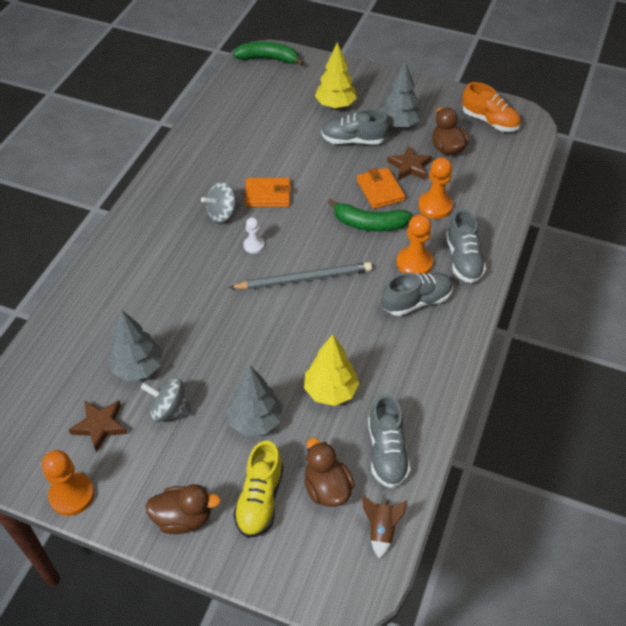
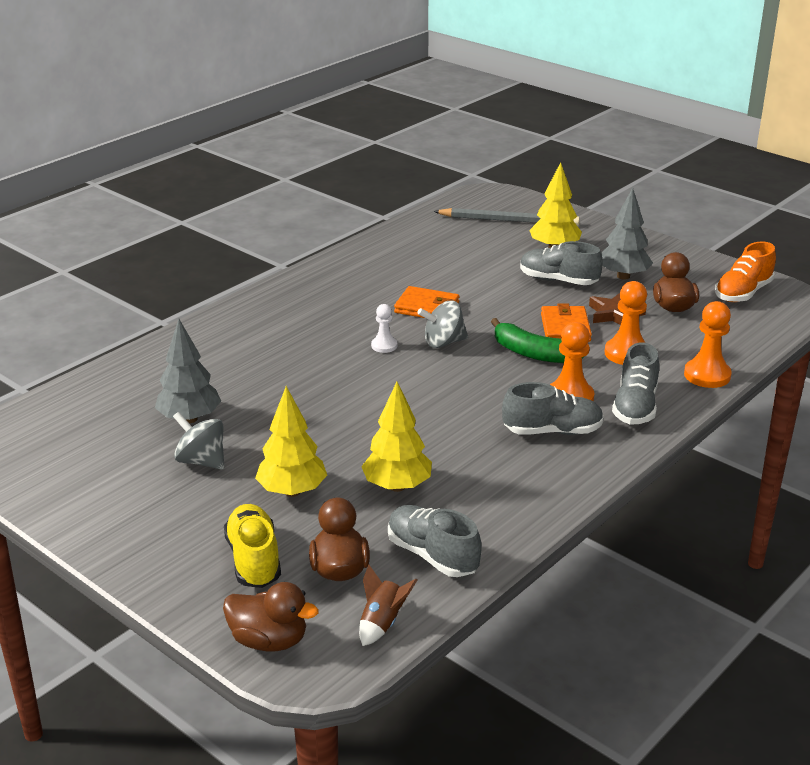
camera: 20 degrees right, 20 degrees down
orange pawn [42,450,94,516] -> orange pawn moved to [684,301,732,388]
brown star [69,401,128,452] -> none
brown duck [145,484,221,534] -> brown duck moved to [223,582,319,652]
grey spinning top [201,182,240,223] -> grey spinning top moved to [417,301,468,348]
grey tree [226,365,283,436] -> yellow tree [255,386,327,497]
grey pencil [229,262,372,290] -> grey pencil moved to [434,208,580,225]
green banana [233,42,304,66] -> none
yellow shoe [233,441,283,538] -> yellow shoe turned 135 degrees clockwise [224,504,281,588]
grey shoe [368,394,411,488] -> grey shoe turned 120 degrees clockwise [388,505,482,577]
orange shoe [462,82,521,132] -> orange shoe turned 75 degrees clockwise [715,242,776,302]

